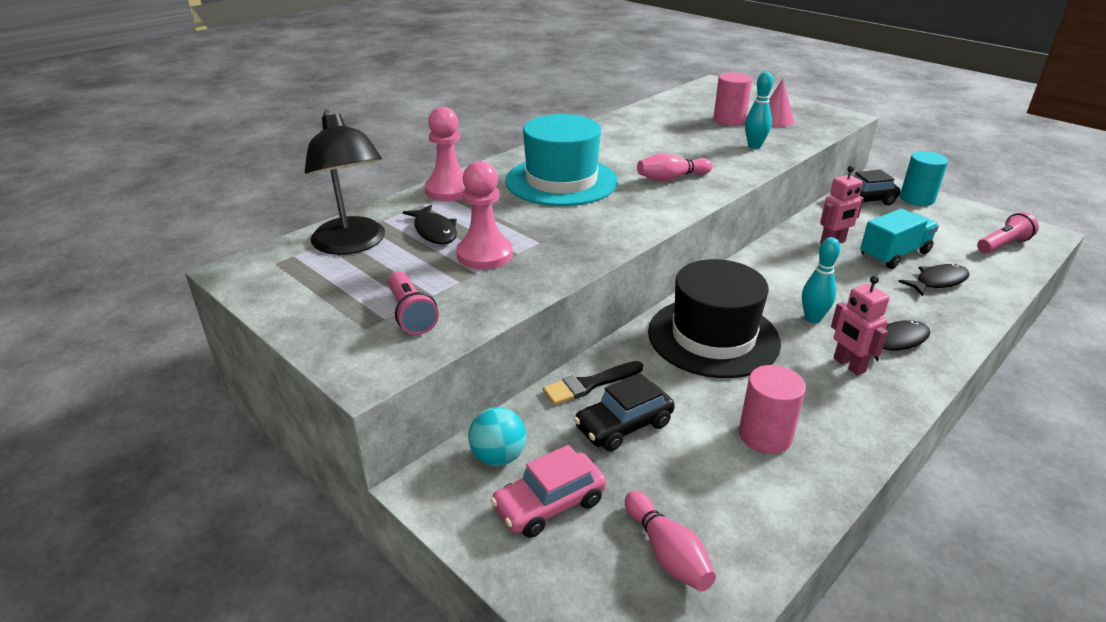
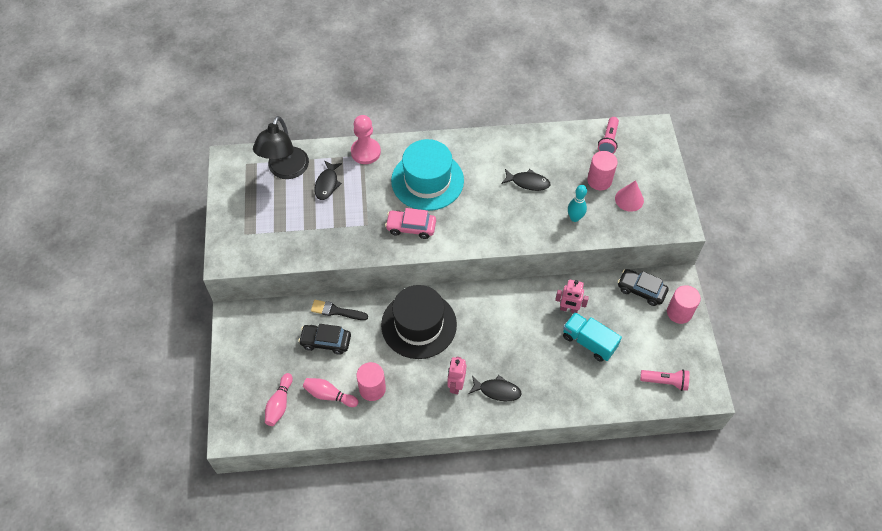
camera: 40 degrees right, 25 degrees up
pink flashlight [388,271,439,335] -> pink flashlight moved to [598,117,619,154]
pink pawn [456,161,513,270] -> none
turquoise ball [468,407,526,466] -> none
pink car [491,445,606,538] -> pink car moved to [385,208,436,239]
pink bowling pin [637,153,713,181] -> pink bowling pin moved to [303,378,358,407]
turquoise bowling pin [802,237,840,323] -> none
turquoise truck [860,209,939,269] -> turquoise truck turned 150 degrees counterclockwise [563,312,622,362]
black fish [898,264,970,296] -> black fish moved to [501,169,551,191]
turquoise cylinder [900,151,948,206] -> pink cylinder [667,285,701,324]

